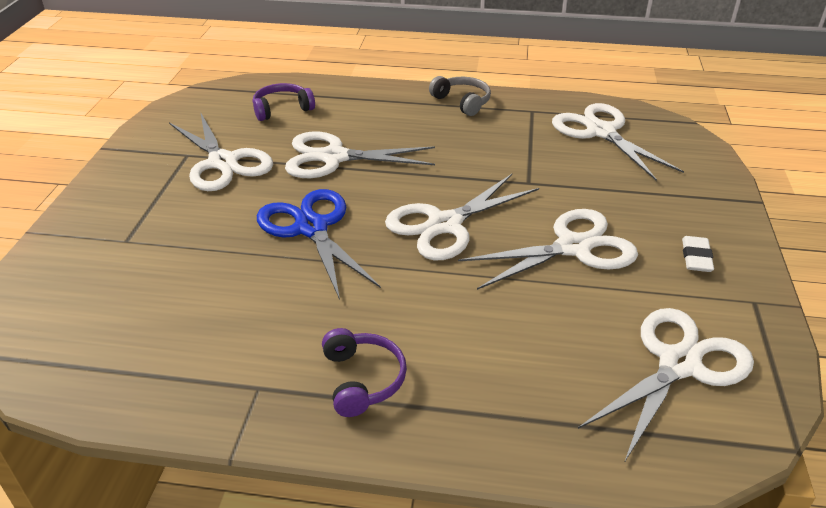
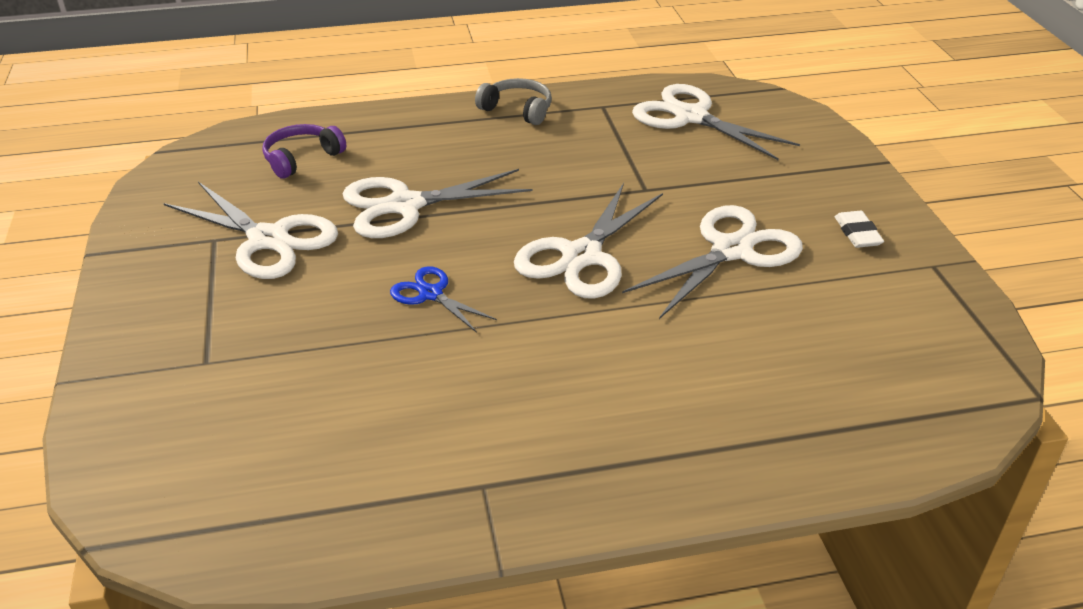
camera: 20 degrees left, 0 degrees up
blue scissors [257,189,381,300] -> blue scissors [390,266,497,333], size x0.55
purple headphones [322,328,407,417] -> none
white scissors [578,308,754,463] -> none

